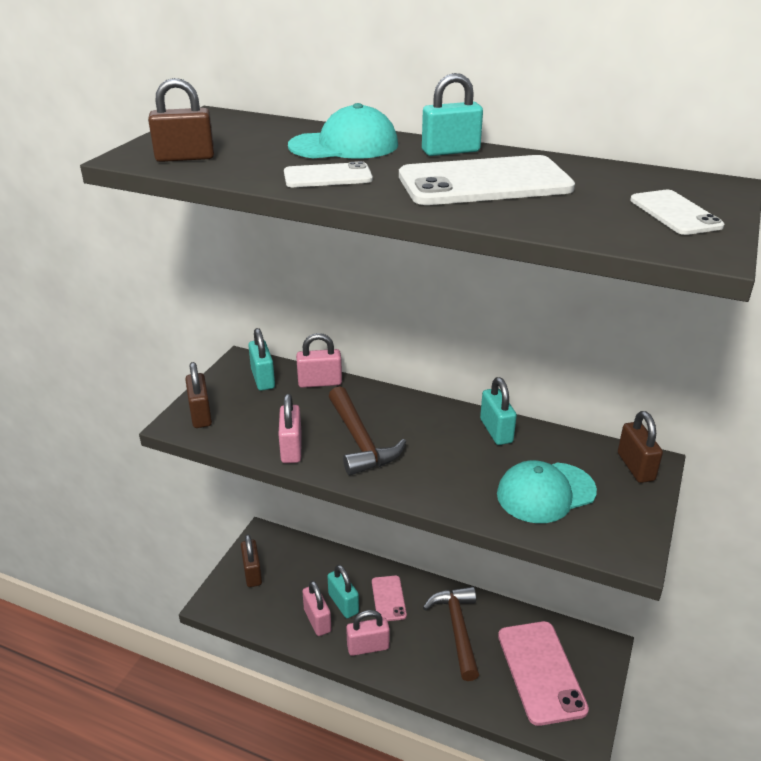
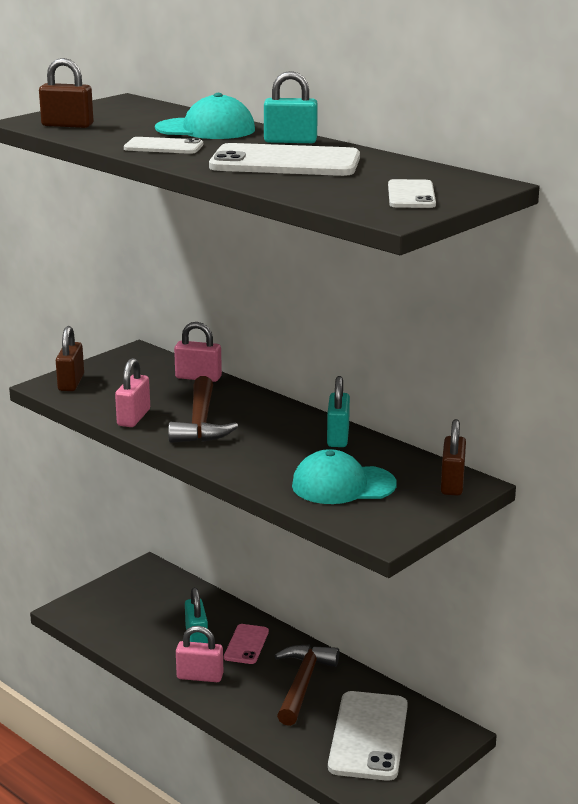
camera: 20 degrees right, 10 degrees down
brown padlock [241,534,262,587] -> none
turquoise padlock [248,328,275,391] -> none
pink padlock [302,580,332,636] -> none
pink phone [498,621,589,726] -> white phone [328,691,408,781]

